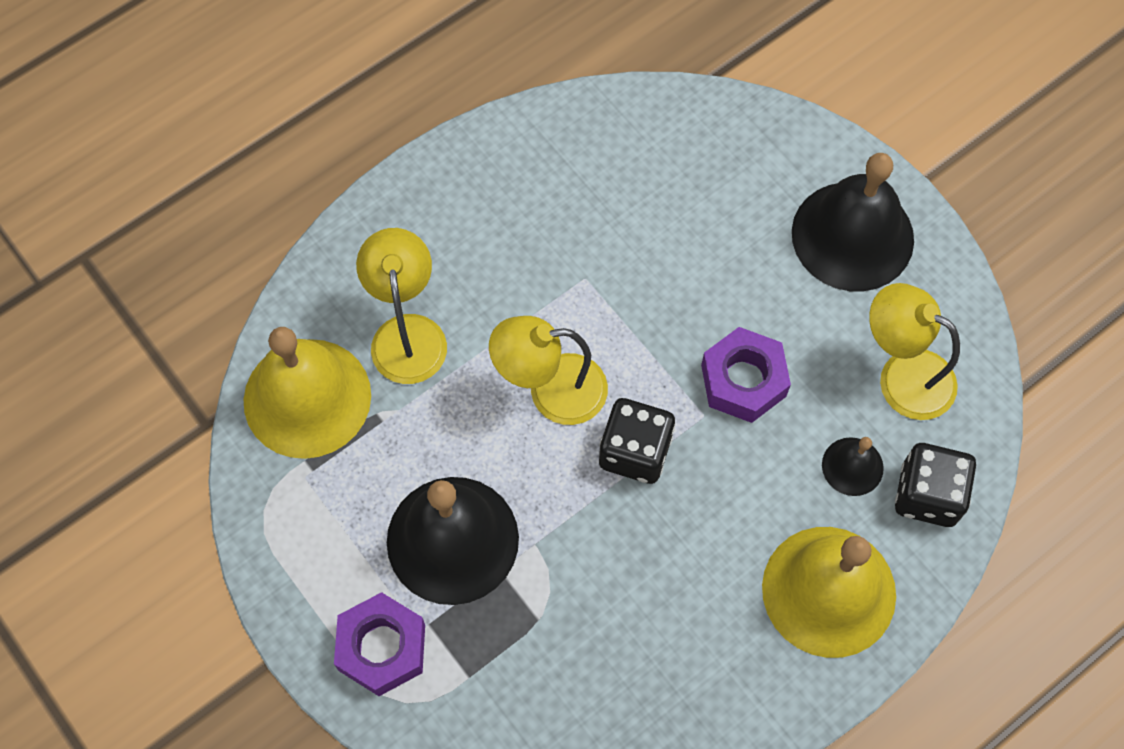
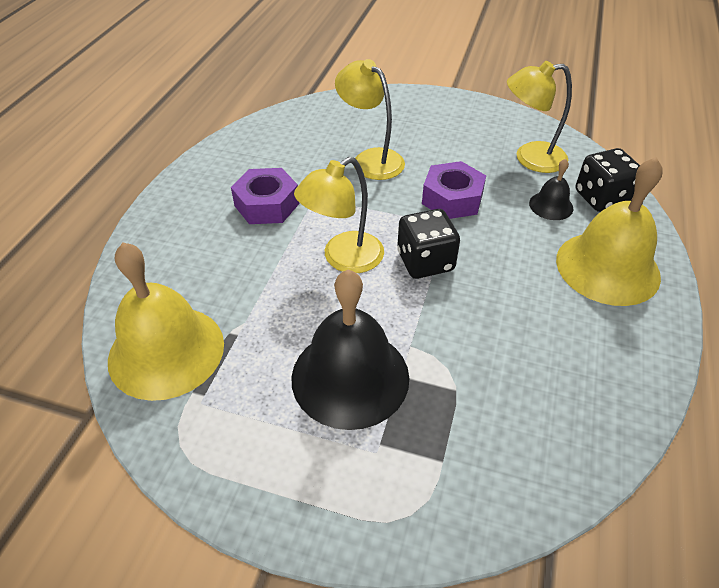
camera: 35 degrees left, 20 degrees down
purple nut [334,592,425,696] -> purple nut moved to [231,168,300,224]
yellow lamp [356,228,447,384] -> yellow lamp moved to [335,59,405,180]
black bell [792,153,914,291] -> none

